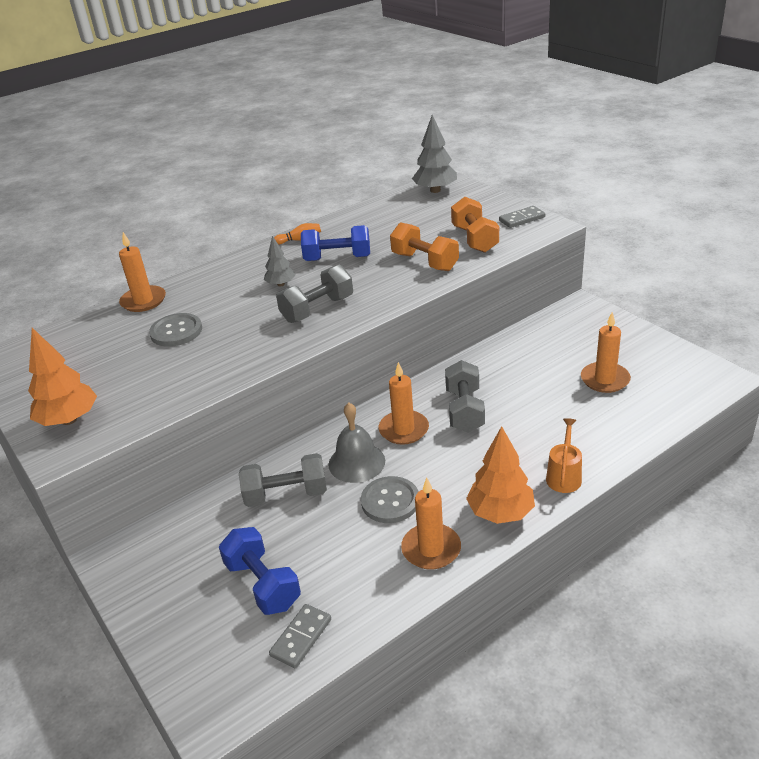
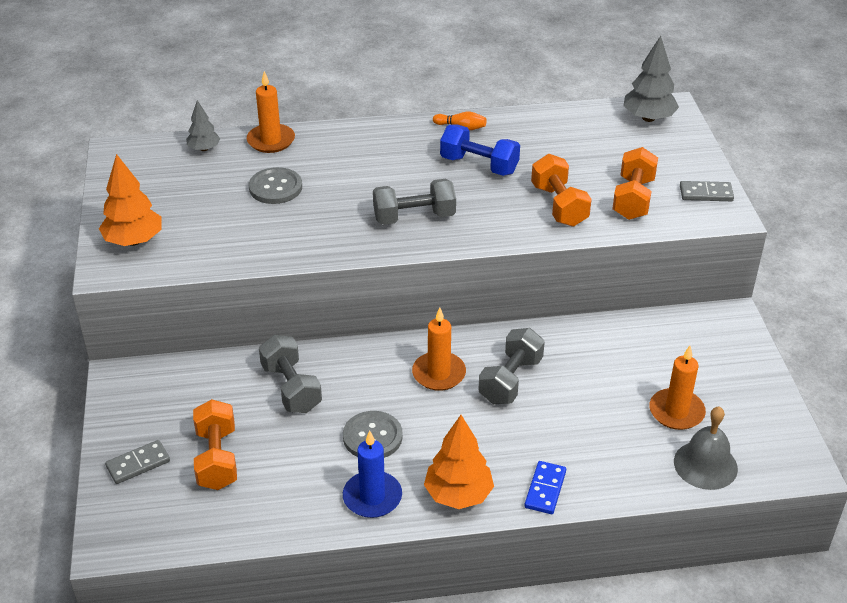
camera: 25 degrees right, 5 degrees up
blue dumbbell [219,527,301,615] -> orange dumbbell [193,399,237,490]
grey dumbbell [239,453,327,507] -> grey dumbbell turned 45 degrees clockwise [259,335,322,413]
grey tree [264,236,296,287] -> grey tree moved to [186,100,220,151]
grey domino [269,604,331,668] -> grey domino moved to [105,440,170,484]
grey bell [328,403,385,483] -> grey bell moved to [674,406,738,490]
orange candle [401,477,461,570] -> blue candle [343,430,402,518]
orange watering can [546,418,582,493] -> blue domino [524,461,566,514]

